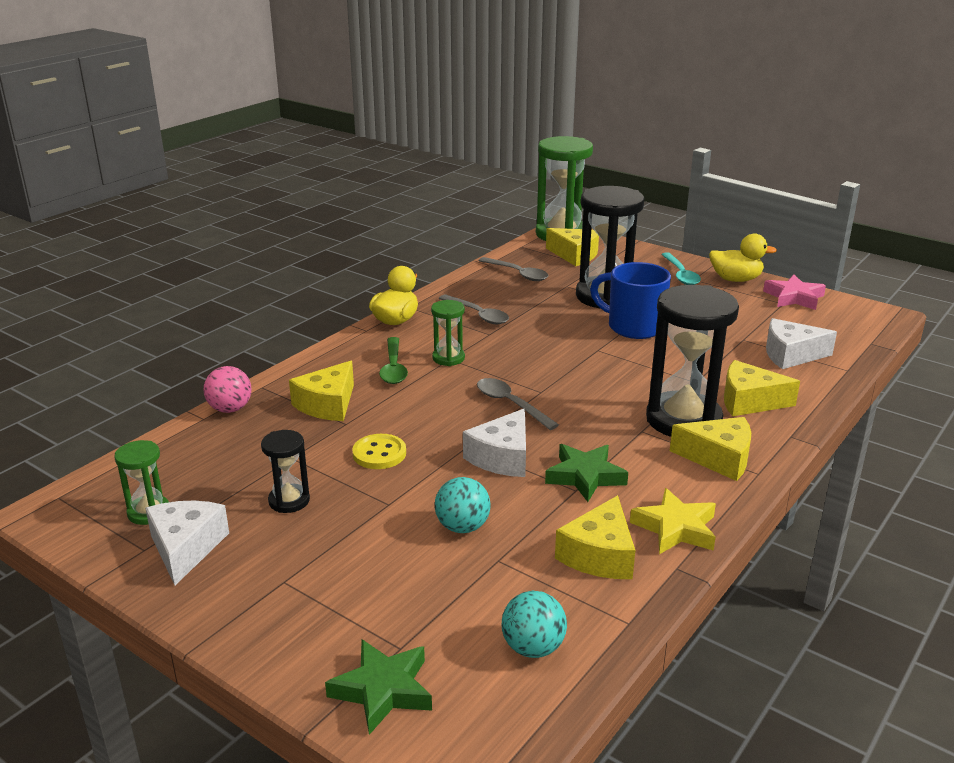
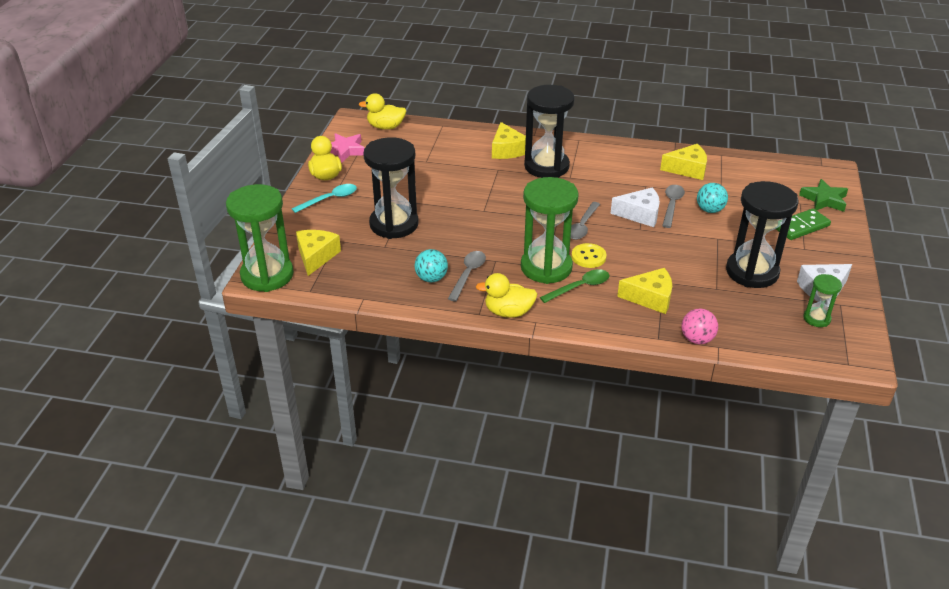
camera: 115 degrees left, 10 degrees up
black hourglass [261,430,310,513] -> black hourglass [726,181,799,288], size x2.07
yellow button [352,434,406,469] -> yellow button moved to [572,243,606,268]
green hourglass [431,300,465,366] -> green hourglass [521,177,579,284], size x2.07
grey spoon [479,257,548,281] -> grey spoon moved to [662,185,685,228]
turquoise ball [502,591,567,658] -> turquoise ball moved to [414,249,448,282]
green star [545,444,628,502] -> none
blue mug [590,262,671,339] -> none
yellow star [630,488,716,554] -> none
yellow cheese [670,417,751,481] -> none
white cheese [766,318,837,369] -> none
none -> yellow duck [359,93,406,130]
none -> green domino [776,208,831,240]

